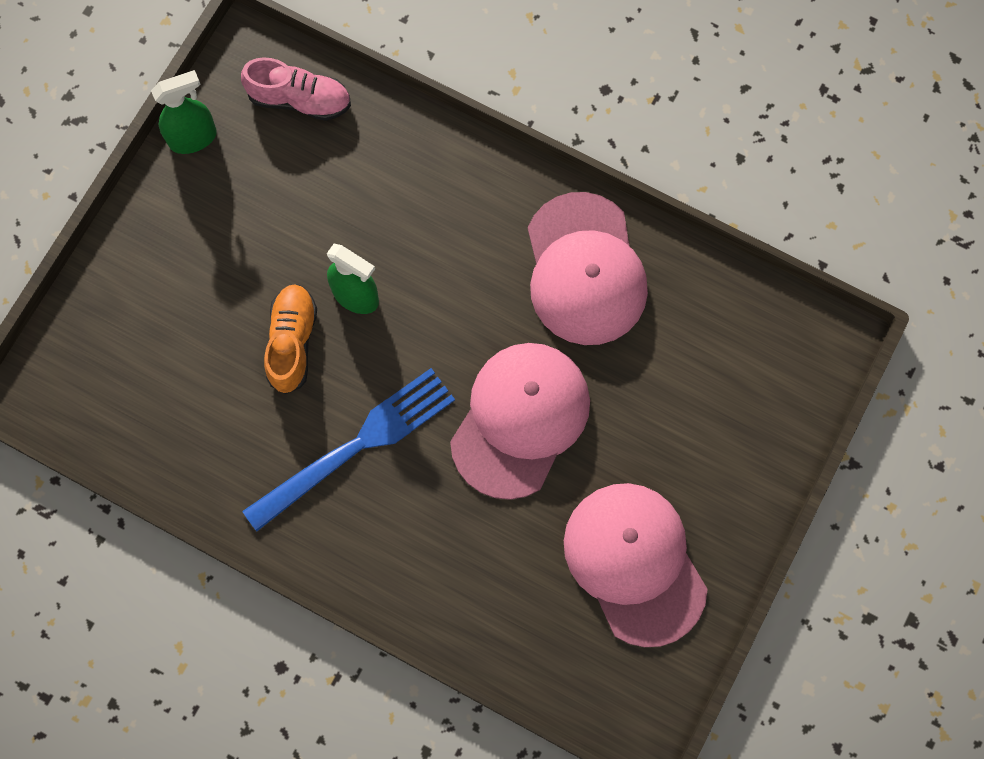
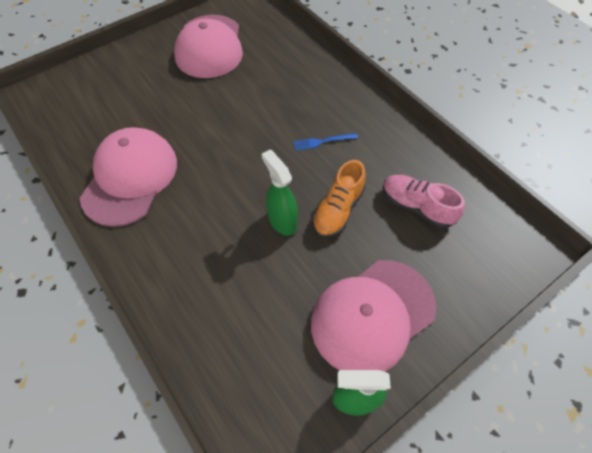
camera: 155 degrees left, 15 degrees down
pink shoe [241,58,351,121] -> pink shoe moved to [382,175,465,228]
blue fork [242,368,455,531] -> blue fork [293,133,358,151], size x0.43
pink cap [450,343,590,500] -> pink cap moved to [311,260,436,372]

